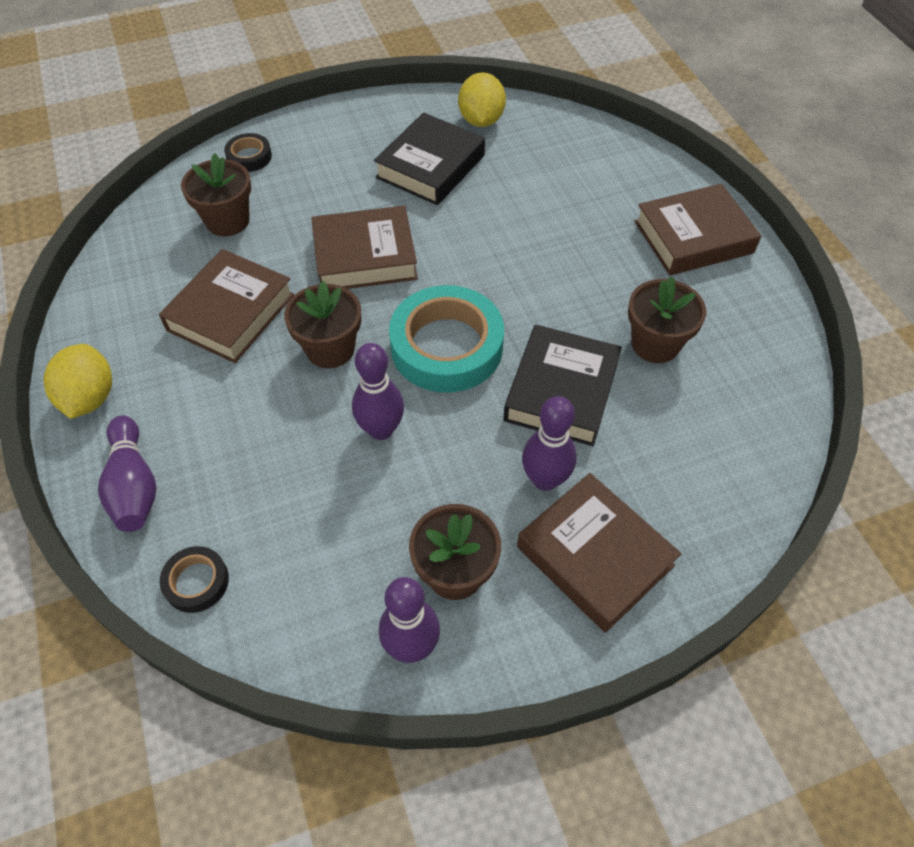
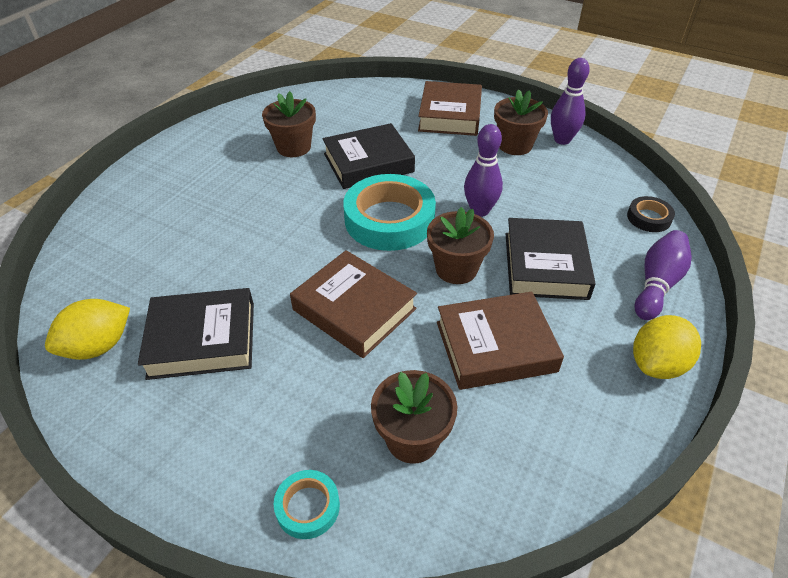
camera: 130 degrees left, 10 degrees down
black tape [224,133,272,172] -> turquoise tape [274,470,340,539]
purple bowling pin [522,396,577,491] -> none
brown book [634,184,761,275] -> none
none -> black book [506,218,596,300]

